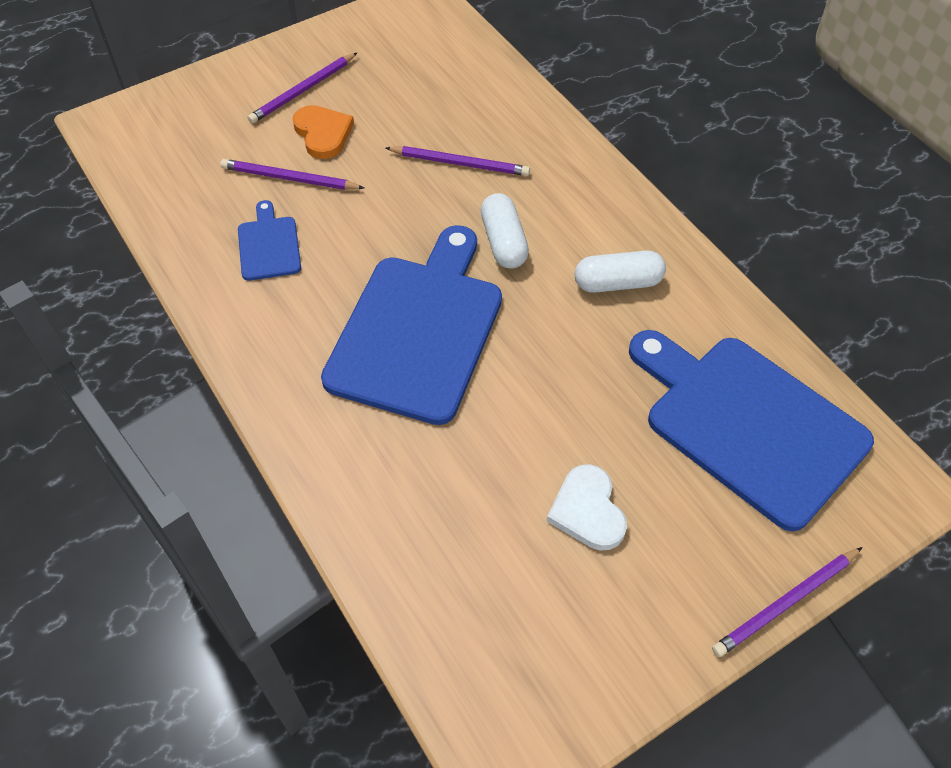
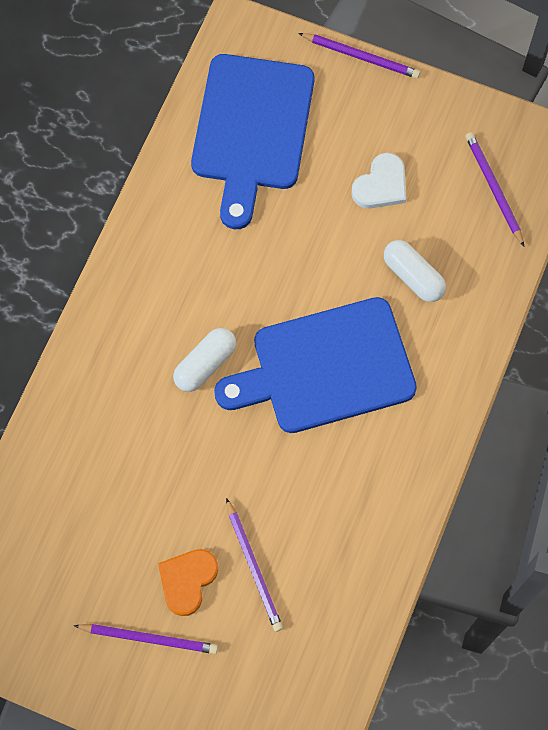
camera: 125 degrees left, 15 degrees up
blue cutting board [238,200,301,281] -> none
purple pencil [386,146,530,176] -> purple pencil moved to [465,132,524,246]
white capsule [575,251,666,293] -> white capsule moved to [384,240,446,302]

